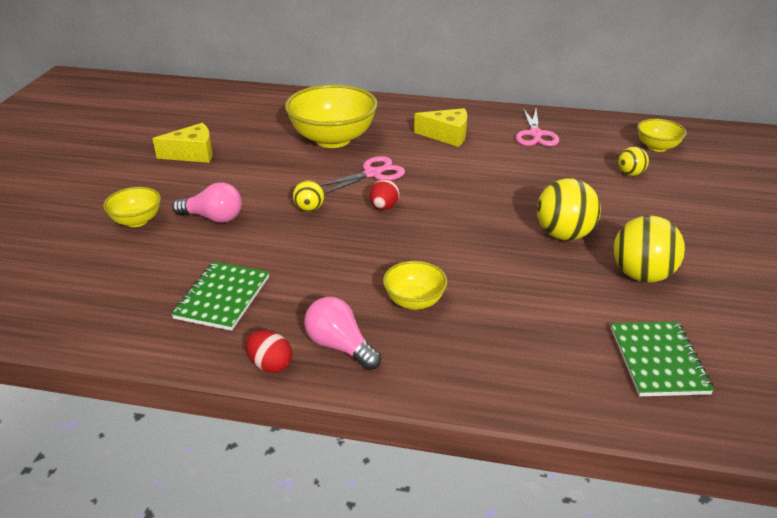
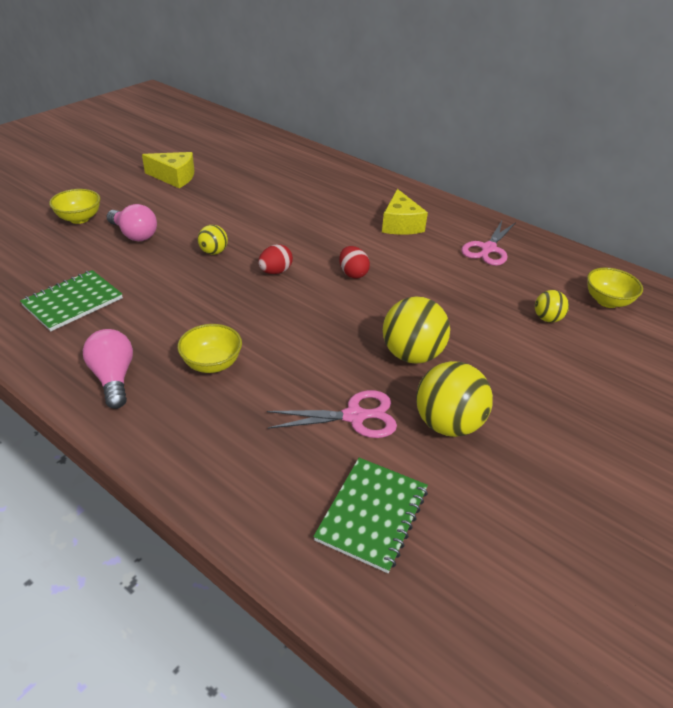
camera: 25 degrees right, 5 degrees up
red egg [246,330,292,373] -> red egg moved to [339,246,370,279]
yellow bowl [285,84,378,148] -> none
pink scissors [320,156,405,194] -> pink scissors moved to [267,390,397,438]
yellow cheese [414,108,467,147] -> yellow cheese turned 45 degrees clockwise [382,189,428,235]

